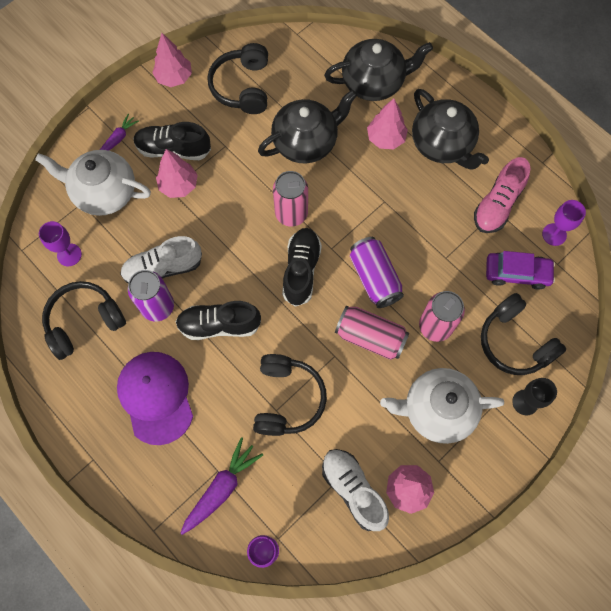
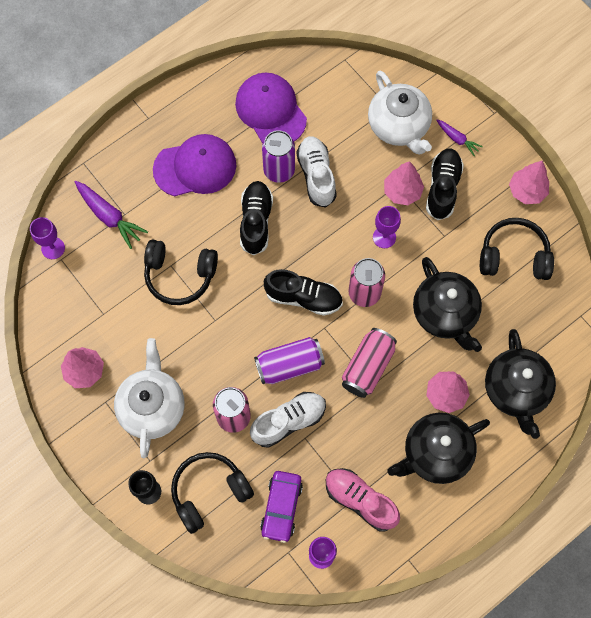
camera: 95 degrees right, 0 degrees up
white teapot [35,150,151,216] -> white teapot turned 135 degrees clockwise [368,71,432,155]
purple goblet [39,221,82,266] -> purple goblet moved to [373,206,401,248]
black headphones [42,281,126,360] -> purple cap [235,73,307,143]
white shoe [322,449,389,531] -> white shoe moved to [250,392,326,448]
pink can [335,305,409,360] -> pink can moved to [342,328,397,398]

